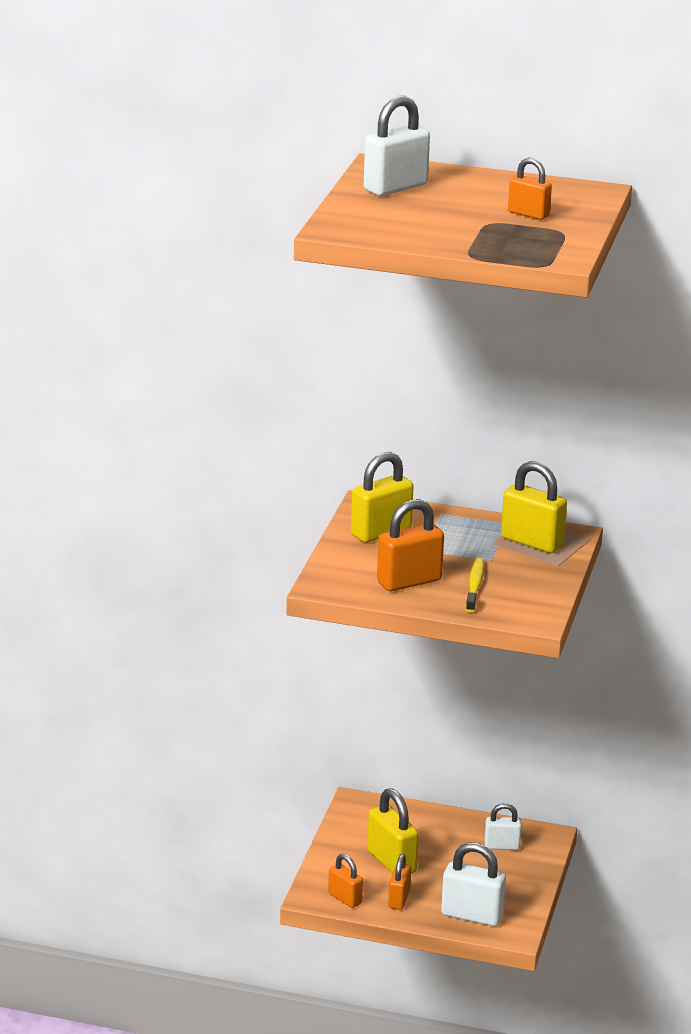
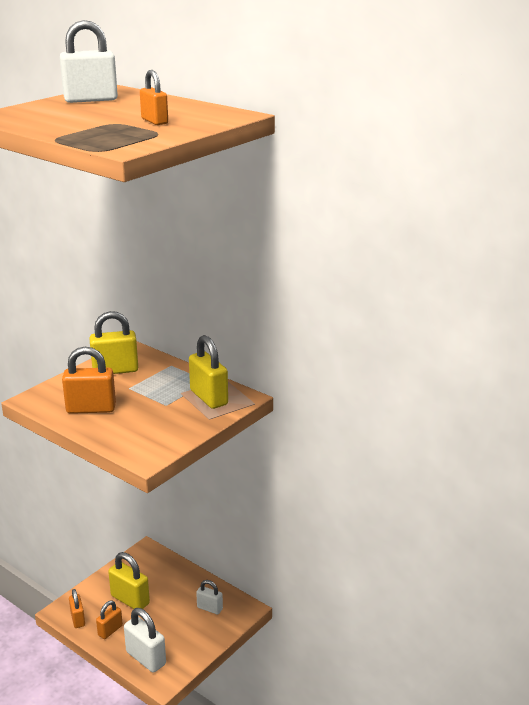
camera: 25 degrees right, 0 degrees up
yellow padlock [367,788,419,874] -> yellow padlock turned 45 degrees counterclockwise [108,552,150,609]
yellow toothbrush [466,558,484,613] -> none

